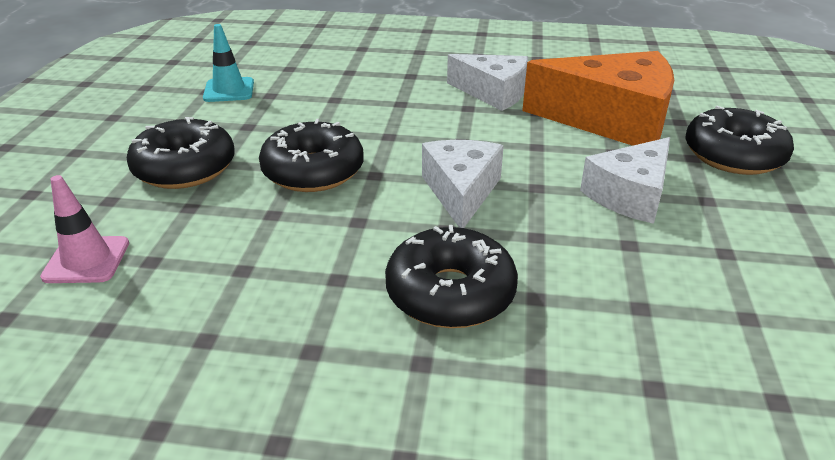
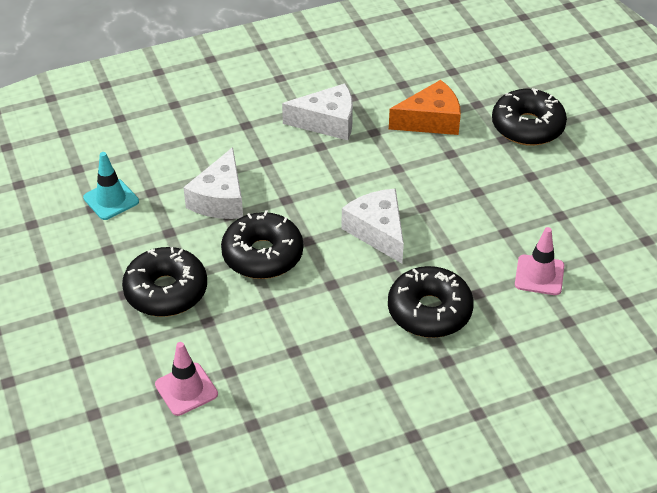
camera: 30 degrees left, 10 degrees up
orange cheese [522,51,674,146] -> orange cheese [389,80,461,135], size x0.62
white cheese [580,137,670,224] -> white cheese moved to [183,147,243,219]
none -> pink traffic cone [515,227,564,295]

